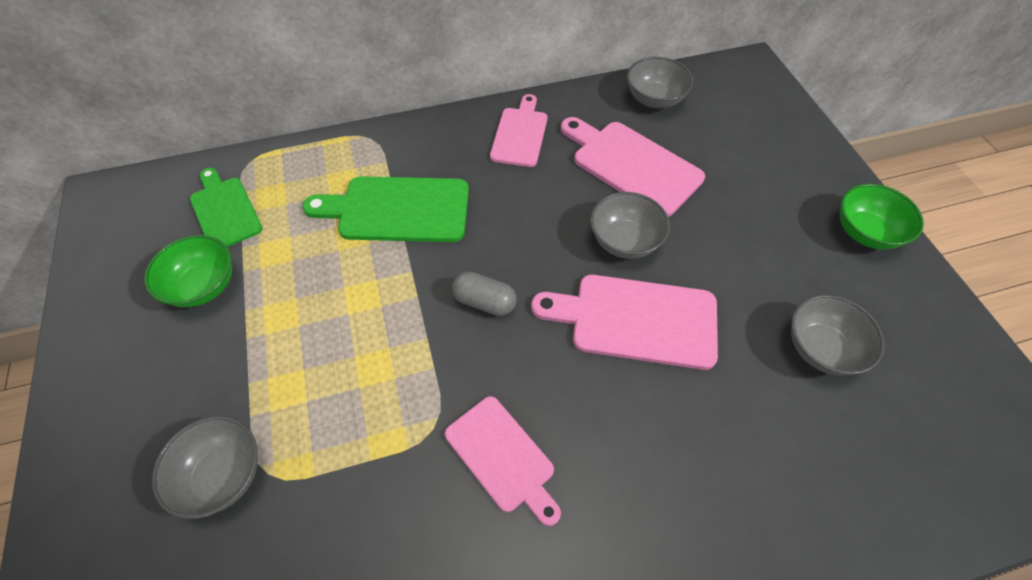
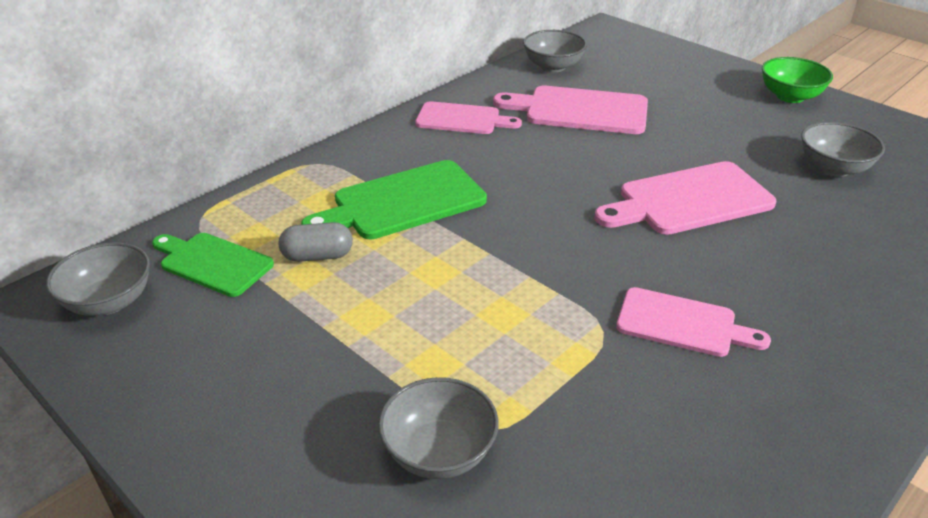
camera: 30 degrees left, 20 degrees down
green bowl [144,235,232,307] -> none
grey capsule [452,272,517,316] -> grey capsule moved to [279,222,353,262]
pink cutting board [490,94,547,167] -> pink cutting board turned 120 degrees clockwise [415,101,522,134]
grey bowl [590,192,670,259] -> grey bowl moved to [46,242,150,316]

